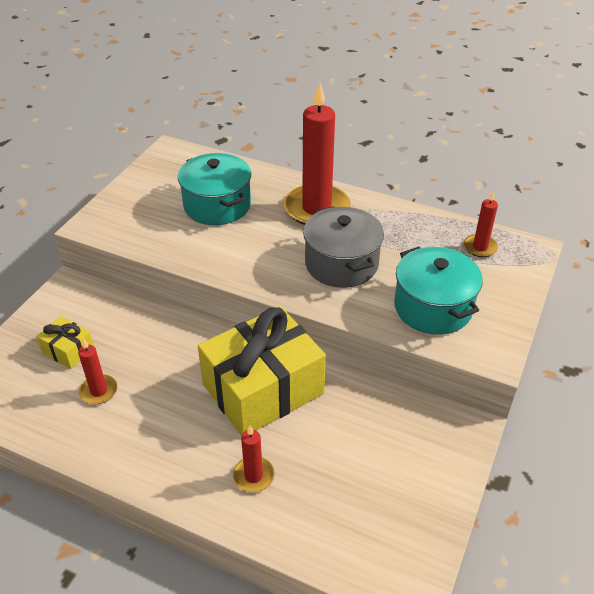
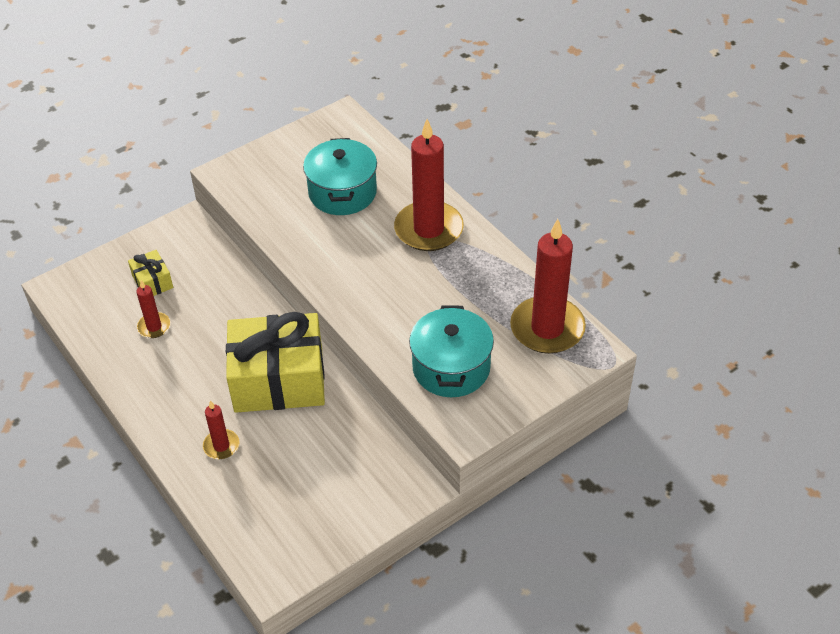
camera: 30 degrees right, 5 degrees up
grey pot [303,206,384,288] -> none
red candle [464,191,498,257] -> red candle [510,219,586,354], size x2.09

